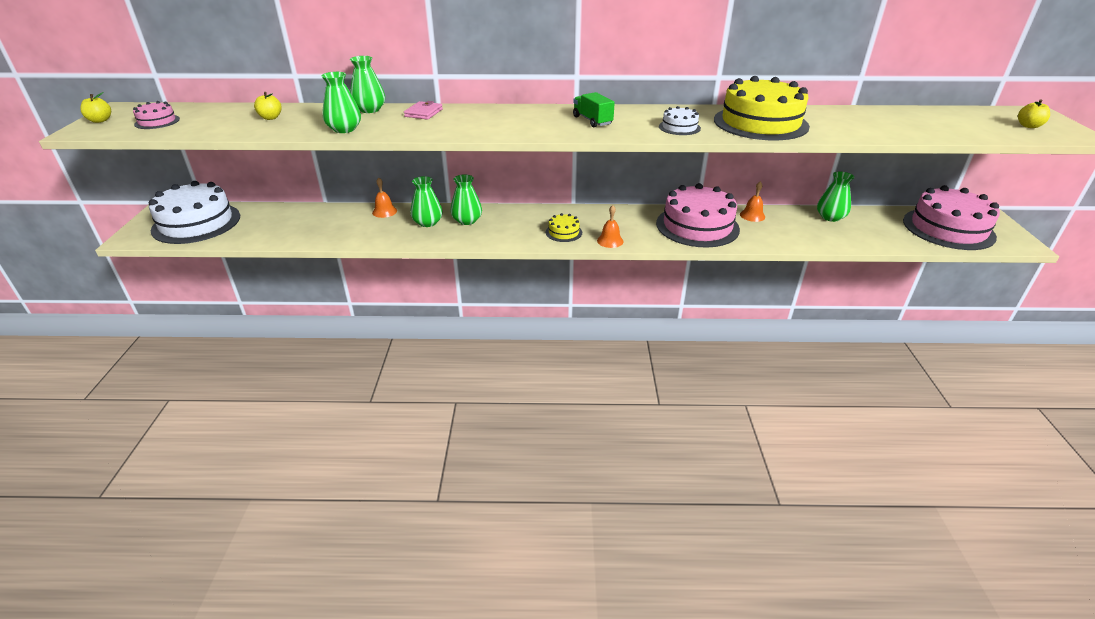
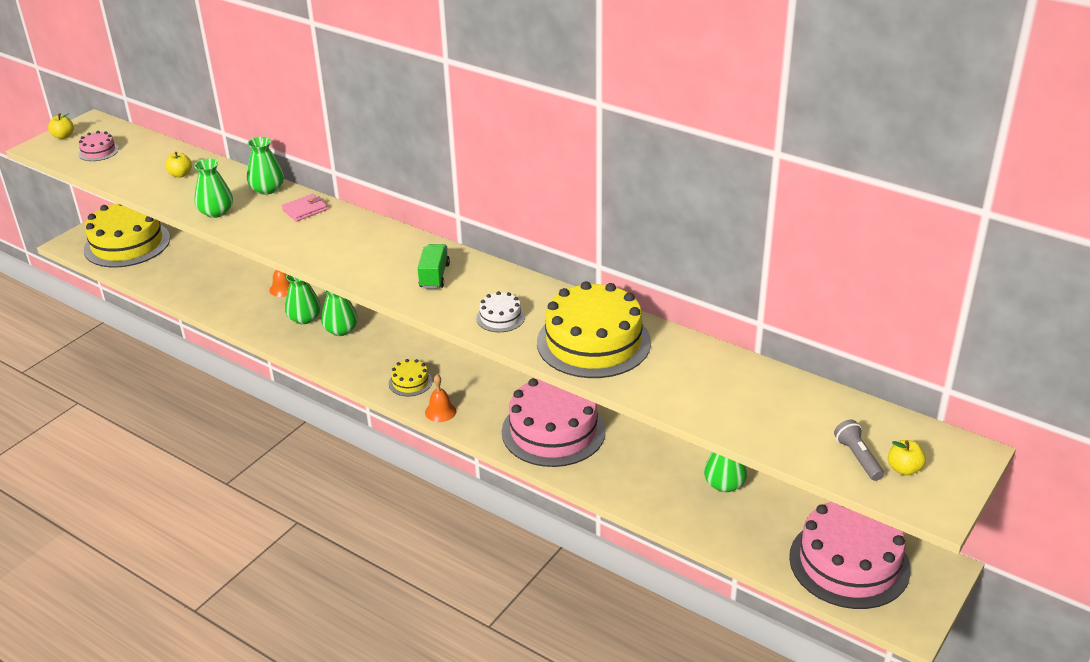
camera: 35 degrees right, 0 degrees up
white cake [149,181,240,244] -> yellow cake [84,203,170,267]
orange bell [740,181,765,222] -> none
none -> grey flashlight [834,420,884,481]

